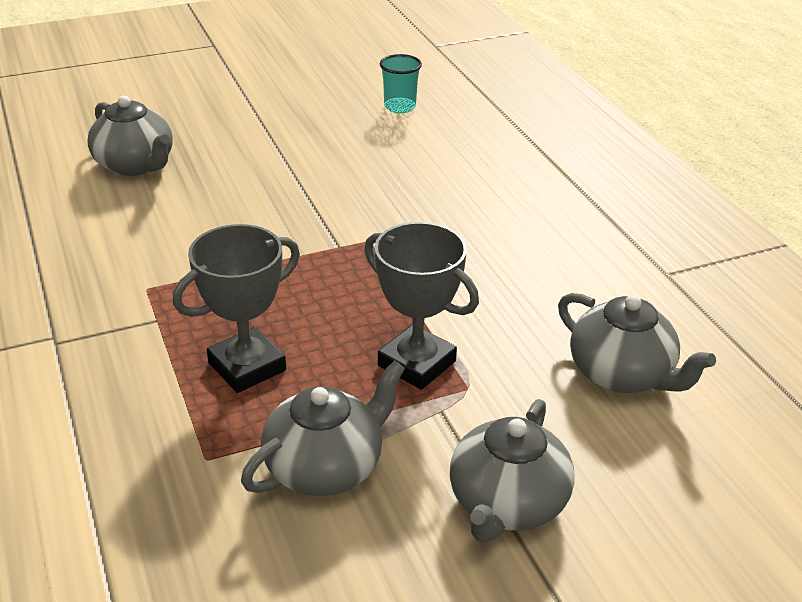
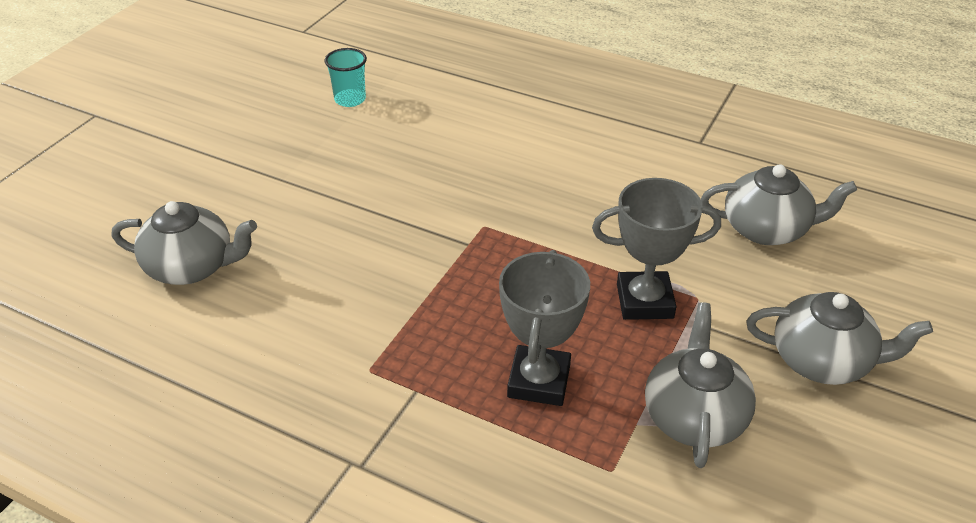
camera: 40 degrees left, 5 degrees up
grey teapot [450,399,575,543] -> grey teapot turned 60 degrees counterclockwise [747,292,933,385]

